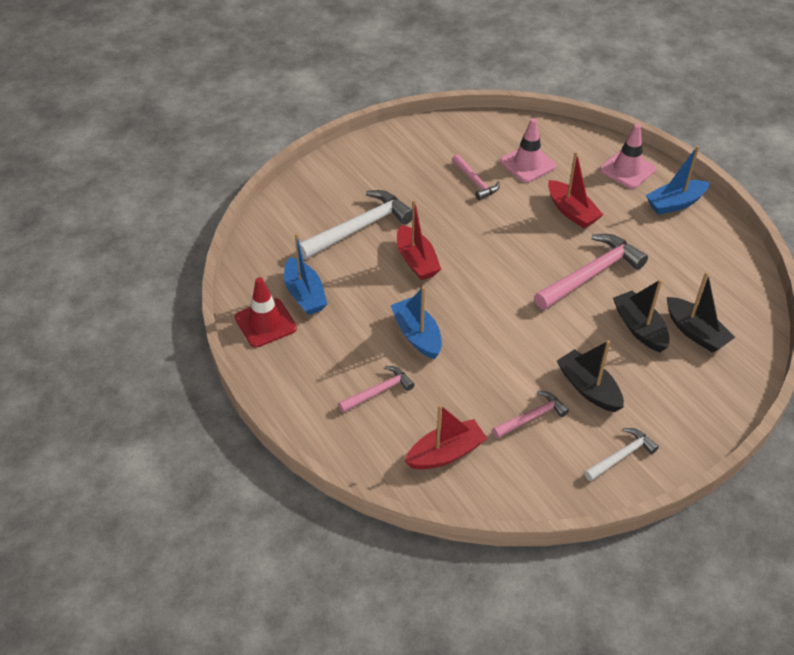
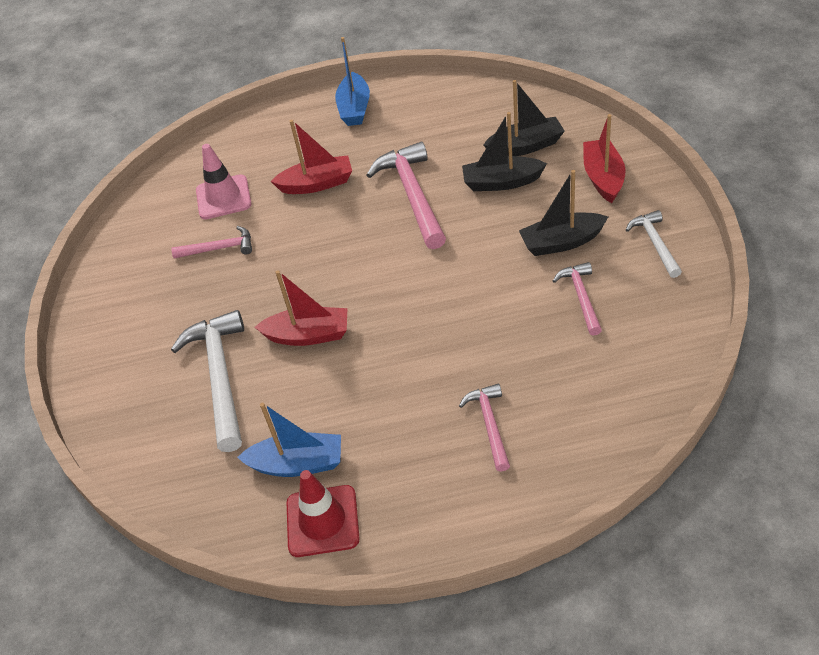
camera: 60 degrees left, 0 degrees up
blue boat [390,286,442,359] -> none
red boat [405,404,487,470] -> red boat moved to [583,114,626,203]
pink traffic cone [600,124,656,189] -> none

